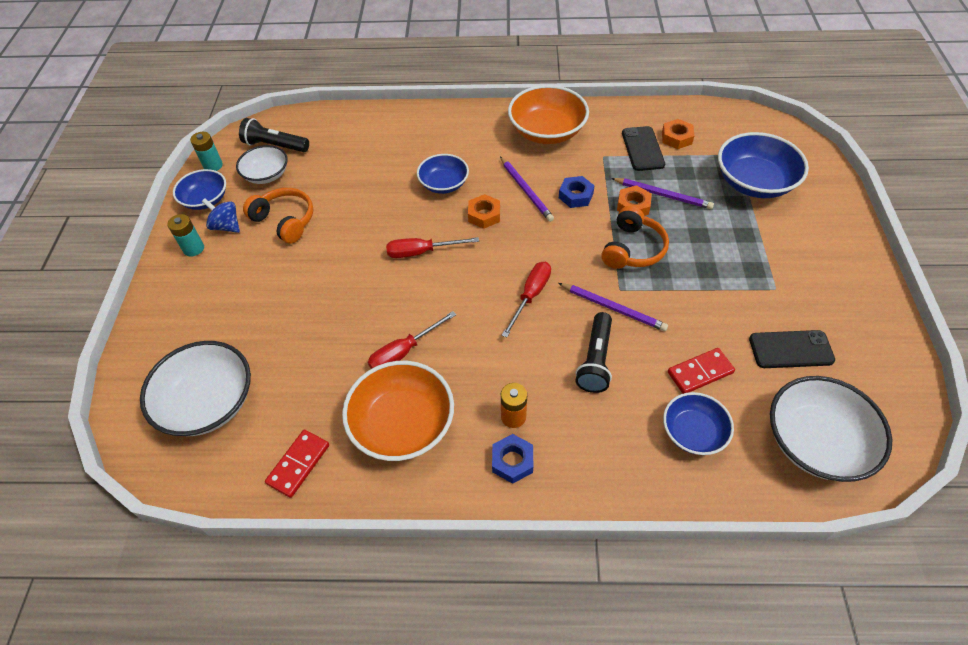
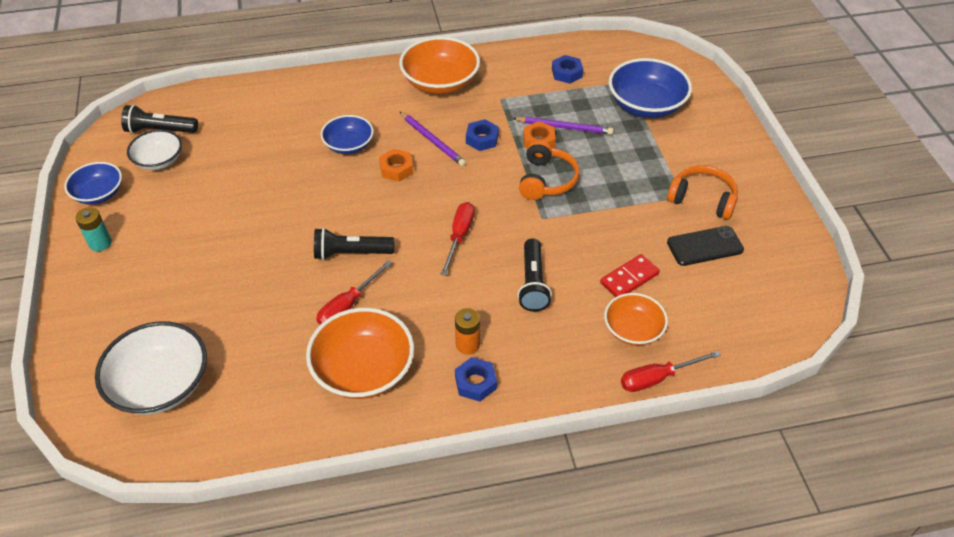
camera: 15 degrees left, 5 degrees down
turquoise battery [190,132,223,171] -> none
blue spinning top [202,198,240,233] -> none
orange headphones [243,188,313,244] -> orange headphones moved to [667,165,738,220]
red domino [265,430,329,498] -> none
red screwdriver [386,237,479,258] -> red screwdriver moved to [621,351,721,392]
purple pencil [558,283,668,331] -> none
black phone [622,126,665,171] -> none
orange nut [662,119,694,149] -> blue nut [552,55,583,84]
blue bowl [663,392,734,455] -> orange bowl [604,293,668,346]
white bowl [770,376,892,482] -> none
none -> black flashlight [314,228,394,260]

